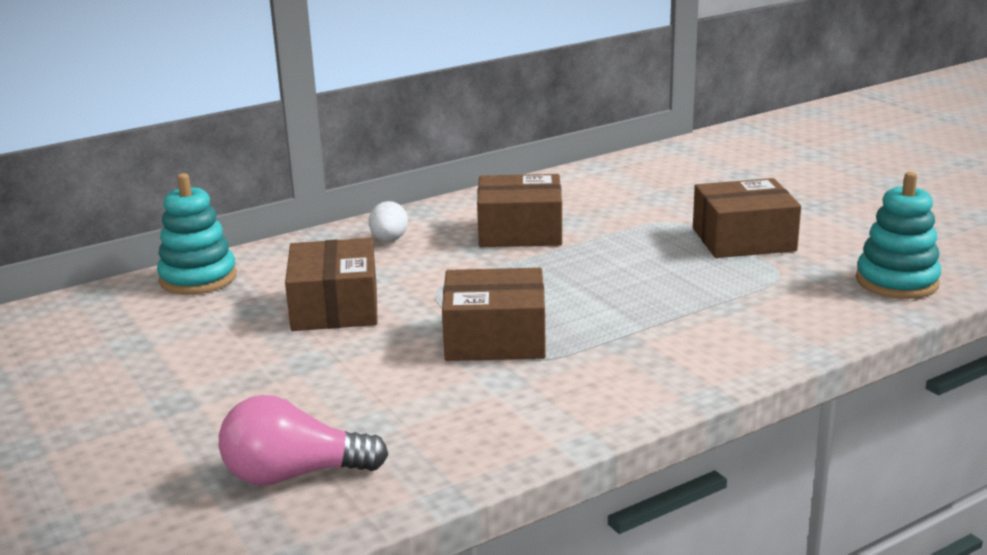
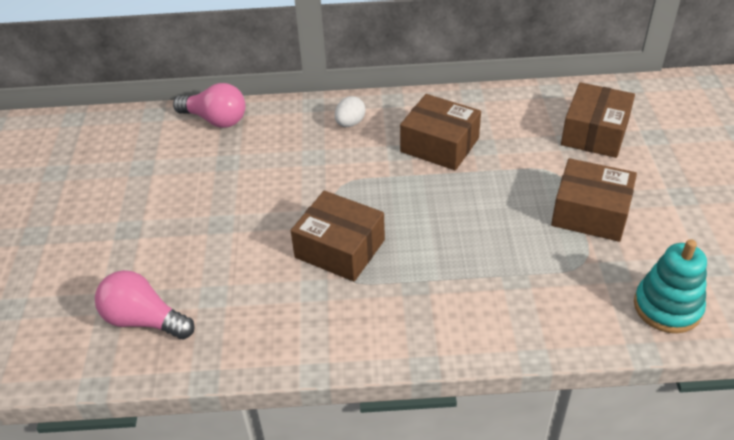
camera: 30 degrees right, 20 degrees up
turquoise stacking toy [157,173,237,294] -> pink light bulb [173,83,246,128]
brown box [285,238,378,331] -> brown box moved to [561,82,635,158]

